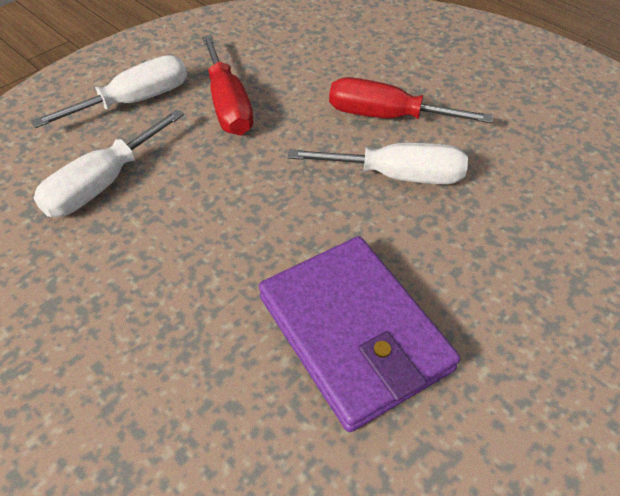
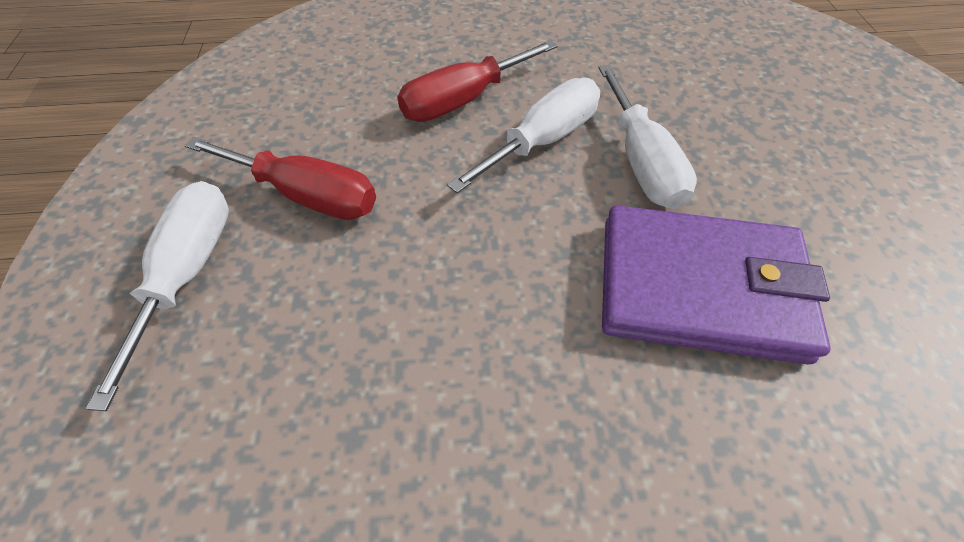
camera: 50 degrees left, 5 degrees up
white screwdriver [34,109,184,217] -> white screwdriver moved to [598,65,697,209]

